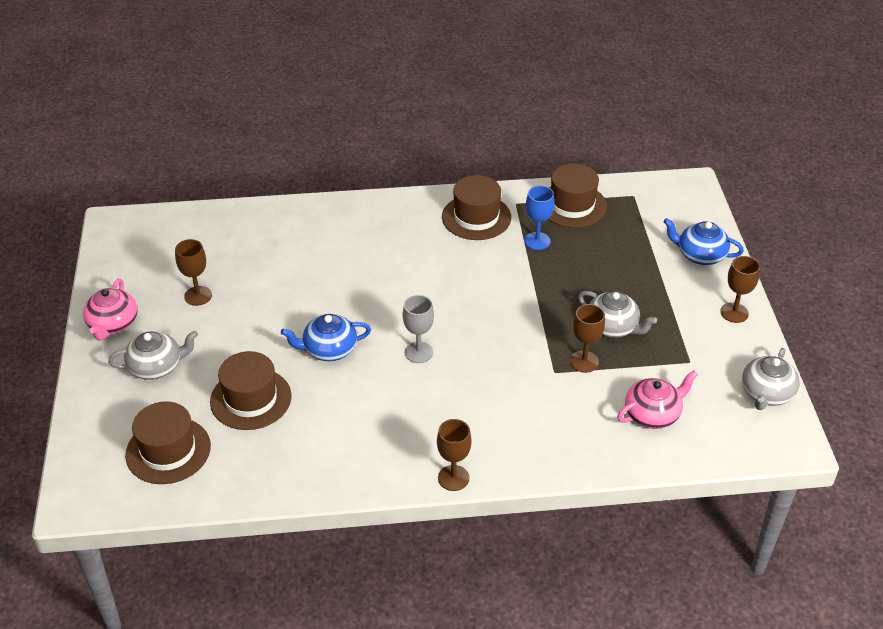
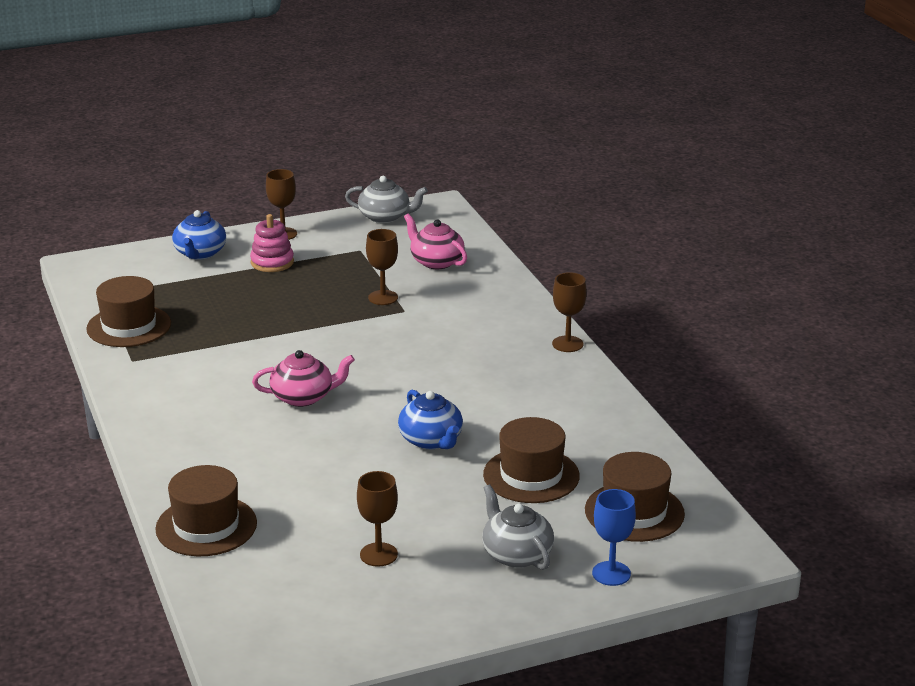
camera: 105 degrees left, 15 degrees down
pink teapot [83,279,138,341] -> pink teapot moved to [252,350,355,407]
grey goblet [403,295,434,363] -> none
brown hat [442,175,511,240] -> brown hat moved to [155,465,257,556]
blue goblet [524,186,555,250] -> blue goblet moved to [592,489,636,586]
grey teapot [578,291,657,338] -> none
none -> pink stacking toy [250,214,294,272]

